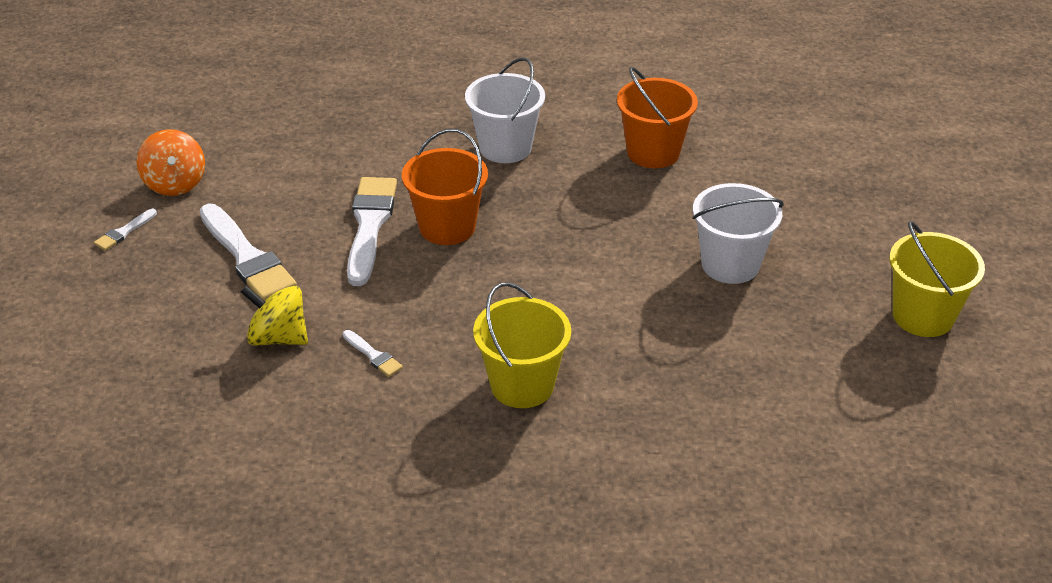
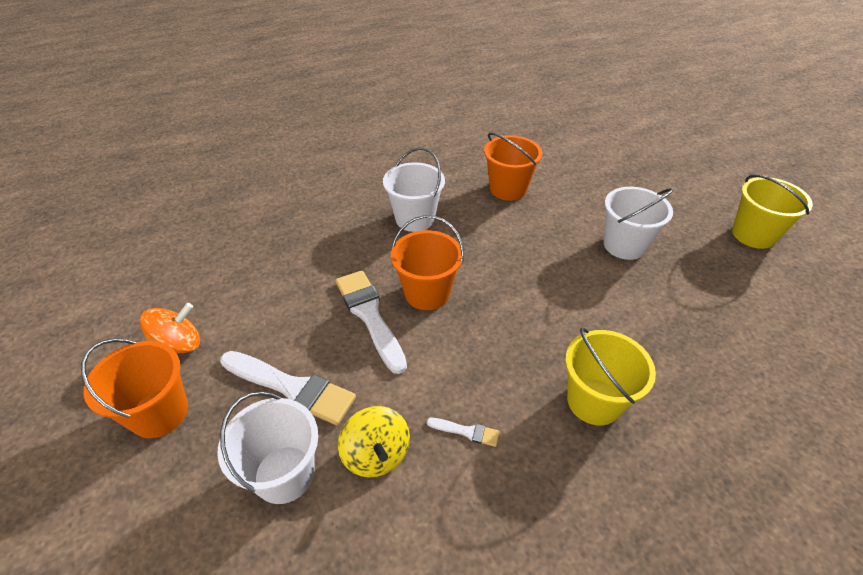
camera: 30 degrees left, 5 degrees up
white brush [94,209,157,251] -> orange bucket [81,339,188,438]
orange spinning top [137,129,205,196] -> orange spinning top turned 75 degrees counterclockwise [140,303,200,353]
yellow spinning top [241,285,308,345] -> yellow spinning top turned 105 degrees counterclockwise [338,406,410,478]
none -> white bucket [217,391,318,504]

